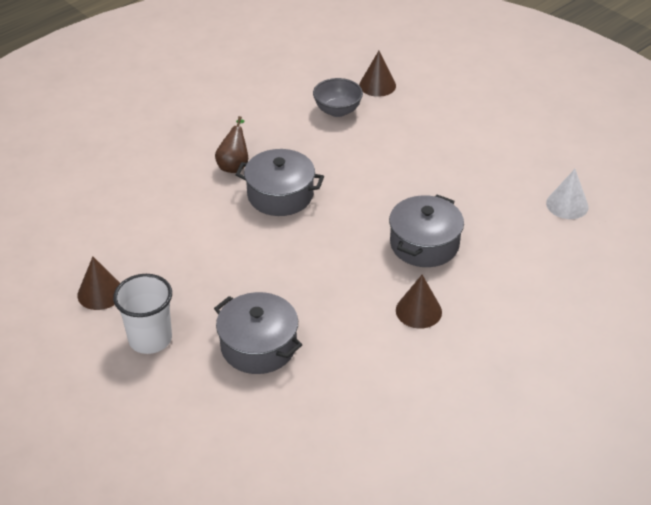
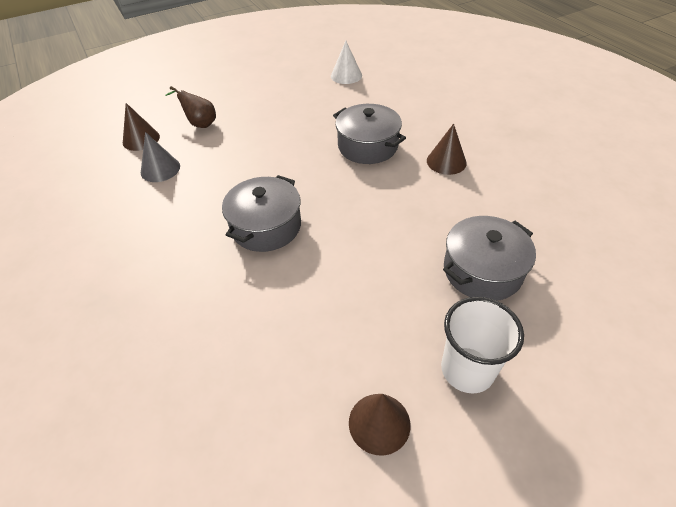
camera: 75 degrees left, 5 degrees up
brown pear [215,116,248,173] -> brown pear moved to [165,86,216,128]
grey bowl [313,78,363,117] -> grey cone [141,132,180,182]

